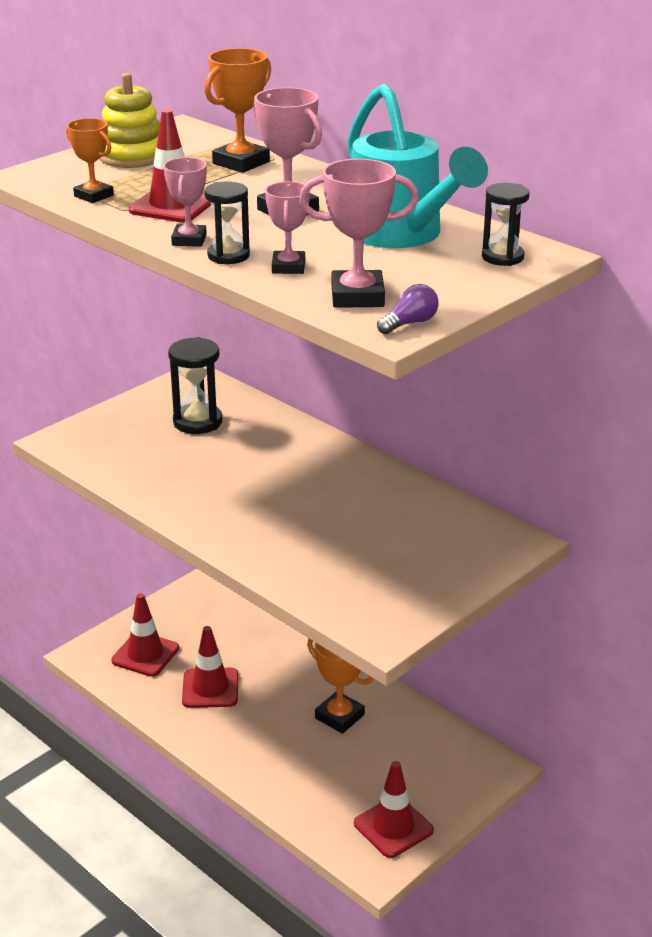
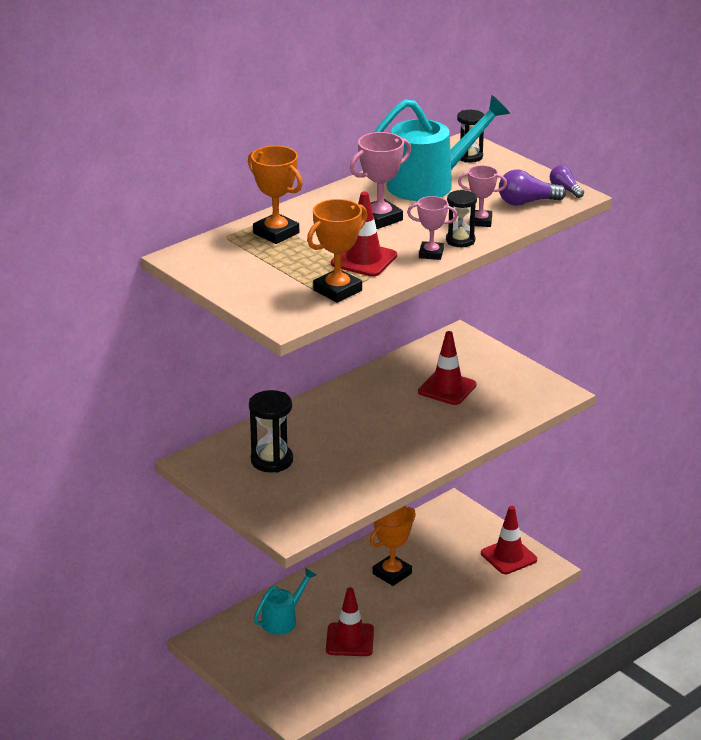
camera: 85 degrees left, 0 degrees up
orange trophy [67,118,114,203] -> orange trophy [307,199,367,303], size x1.53
yellow stacking toy [99,73,160,168] -> none
red traffic cone [111,593,179,677] -> red traffic cone moved to [418,331,477,405]
pink trophy [299,159,419,308] -> purple light bulb [499,169,566,206]
none -> turquoise watering can [254,568,316,635]

